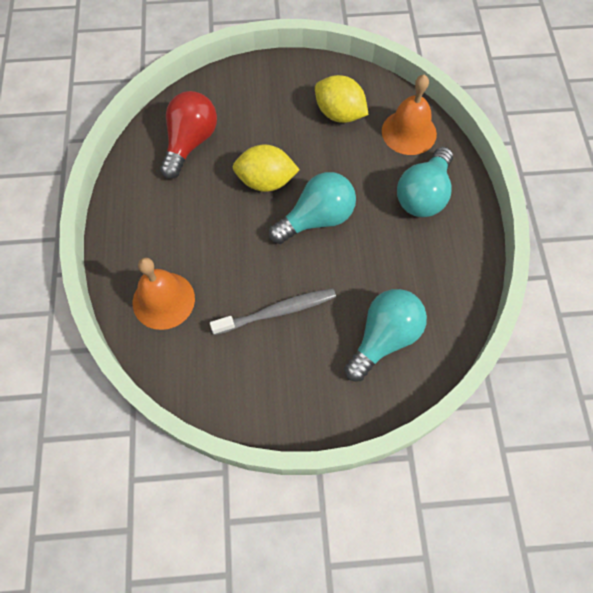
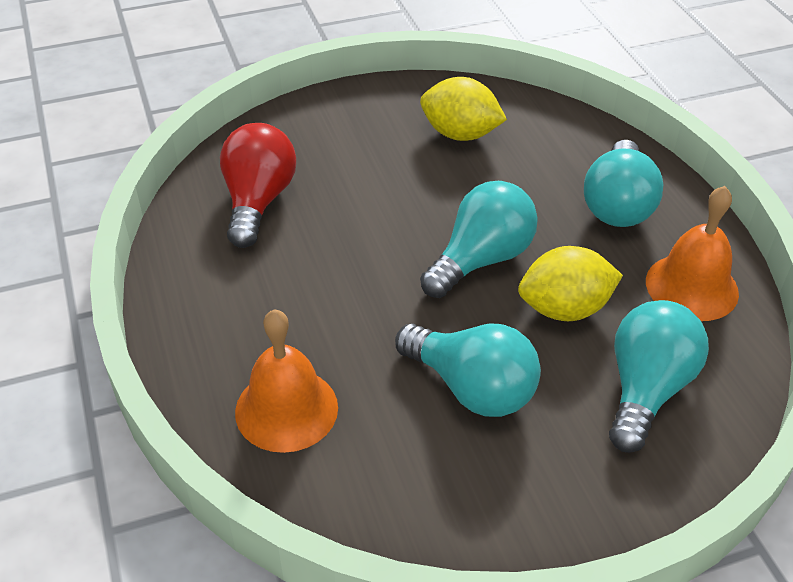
camera: 15 degrees left, 20 degrees down
grey toothbrush [210,288,336,335] -> turquoise light bulb [395,323,541,417]
yellow lemon [233,144,300,192] -> yellow lemon moved to [518,246,623,321]
orange bell [382,75,437,155] -> orange bell moved to [646,186,739,321]

